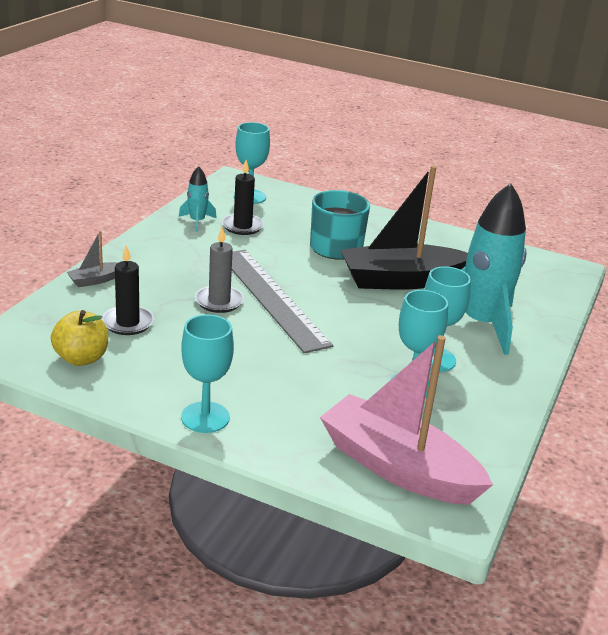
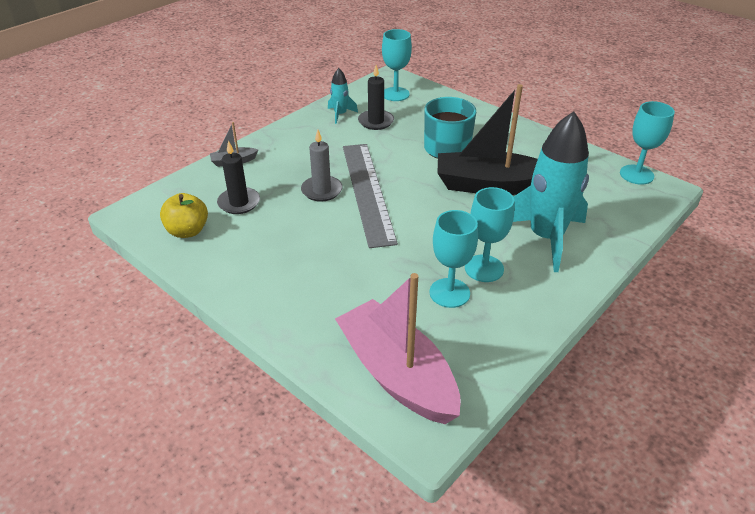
camera: 20 degrees right, 10 degrees up
turquoise goblet [181,314,234,433] -> turquoise goblet moved to [620,101,675,185]

